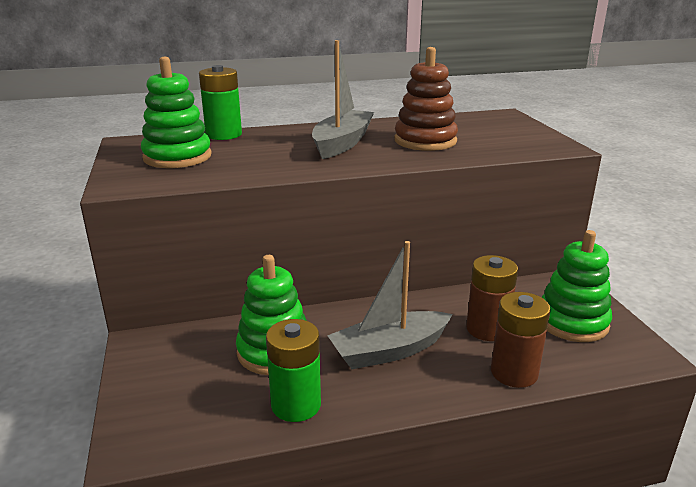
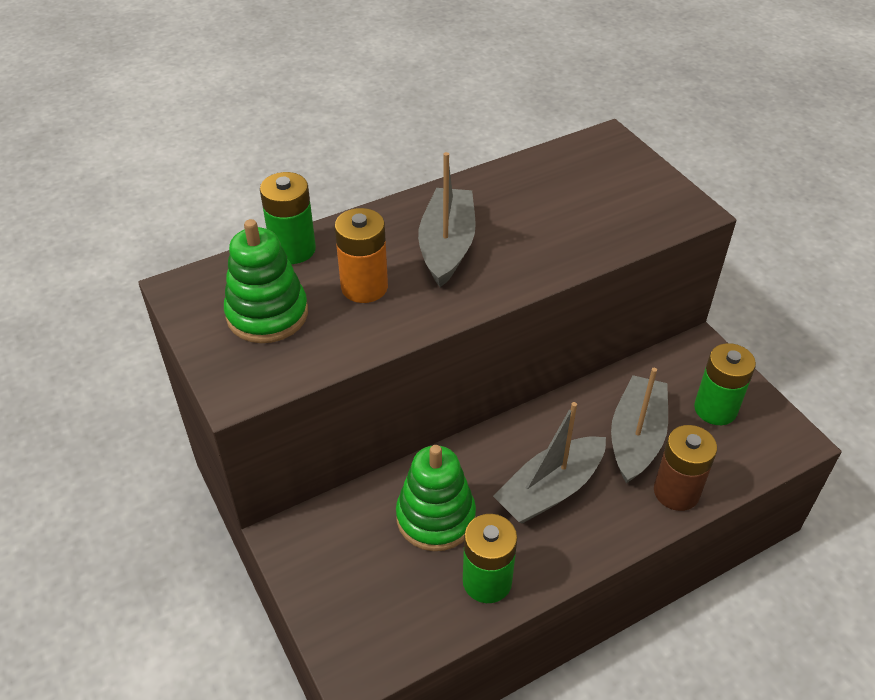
camera: 15 degrees left, 20 degrees up
brown stacking toy [394,47,458,151] -> none
brown battery [466,255,518,341] -> grey boat [611,368,668,484]
green stacking toy [541,230,612,342] -> green battery [694,343,756,425]
none -> orange battery [335,208,388,303]

